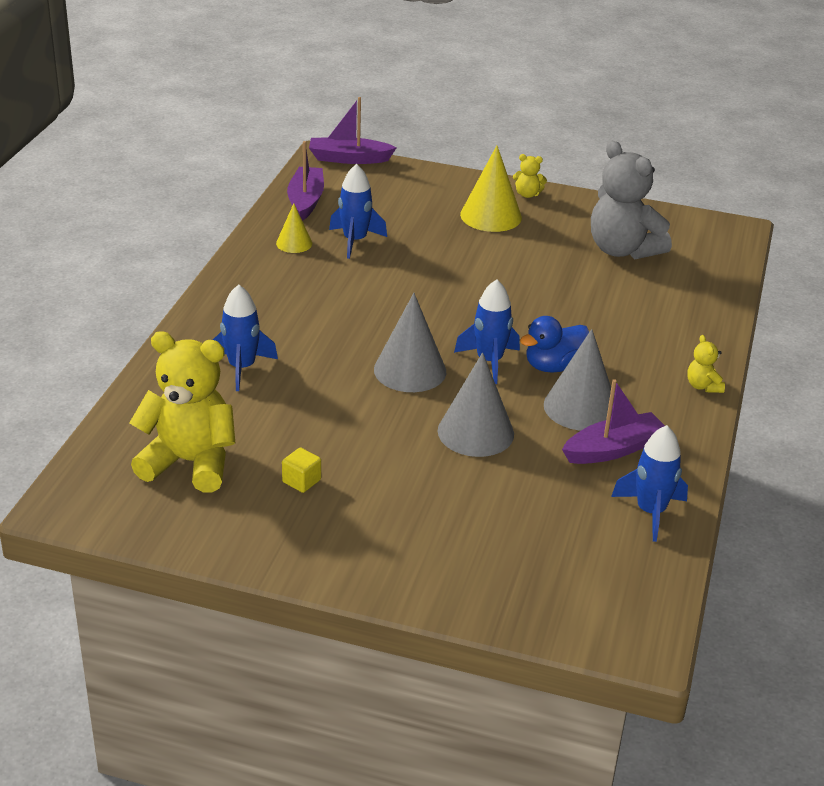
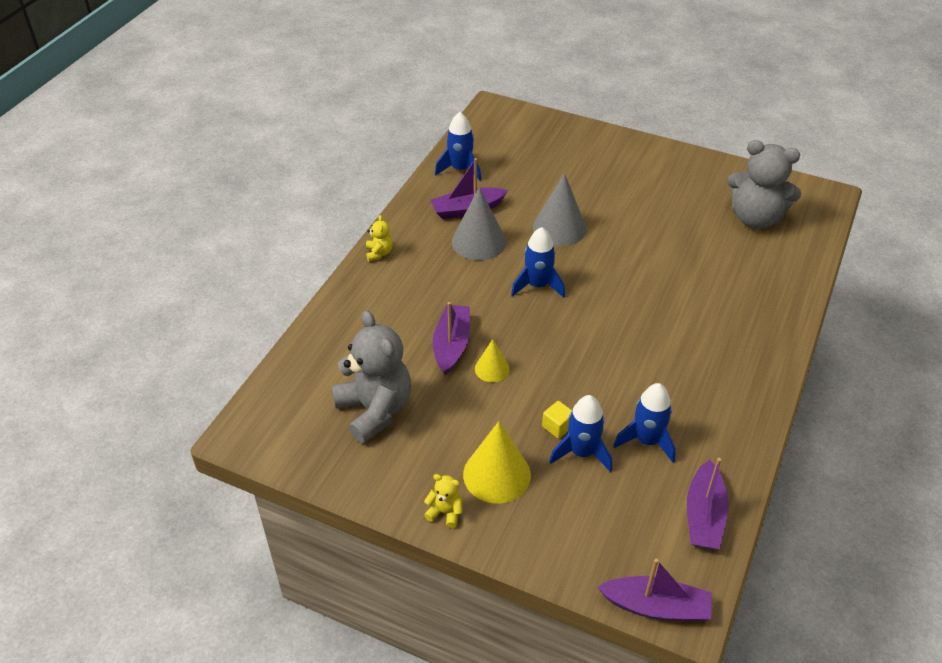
camera: 170 degrees left, 10 degrees up
yellow teddy bear [129,331,235,493] -> grey teddy bear [727,140,802,229]
blue rocket [213,285,278,391] -> blue rocket moved to [549,395,612,472]
yellow cone [276,204,312,253] -> yellow cone moved to [475,339,510,382]
yellow cube [282,447,321,493] -> yellow cube moved to [542,401,572,439]
grey cone [374,293,446,392] -> none
blue duck [520,316,589,373] -> none
none -> purple boat [433,302,470,375]

